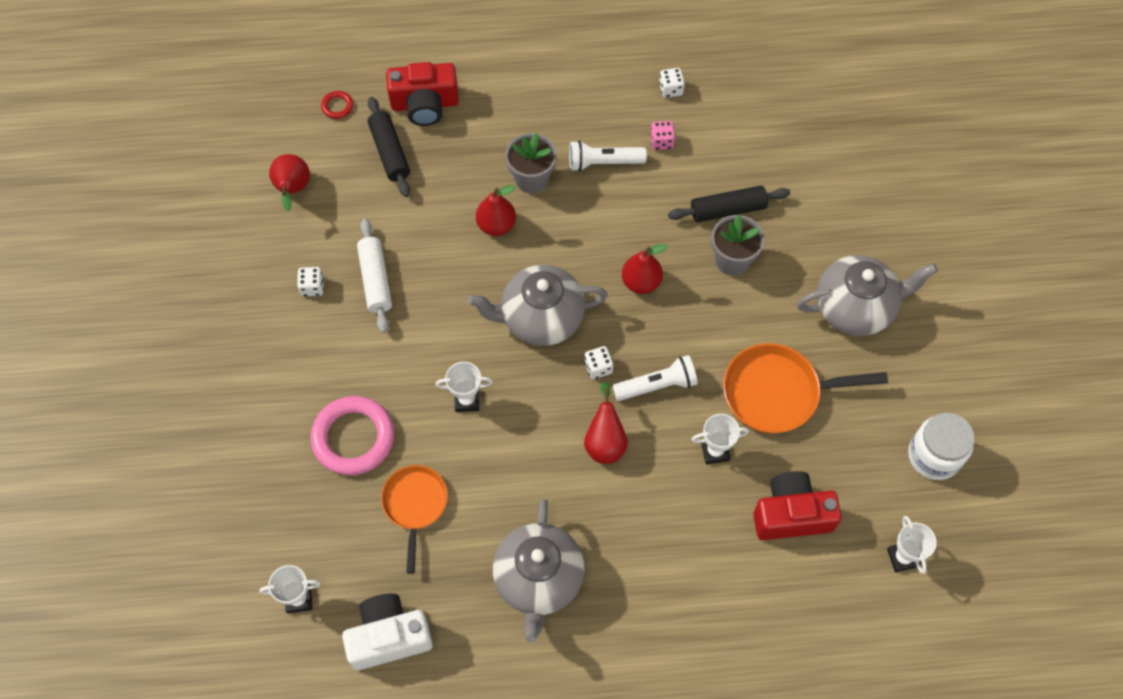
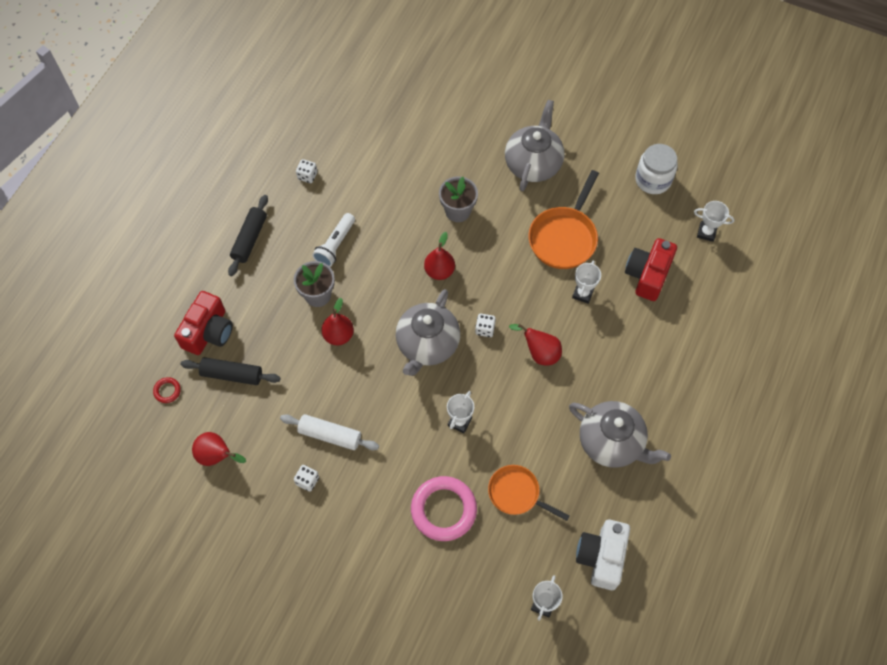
camera: 60 degrees left, 0 degrees up
white flashlight [613,355,698,401] -> none
pink dice [650,121,675,150] -> none
black rolling pin [668,185,790,222] -> black rolling pin moved to [228,195,268,276]

